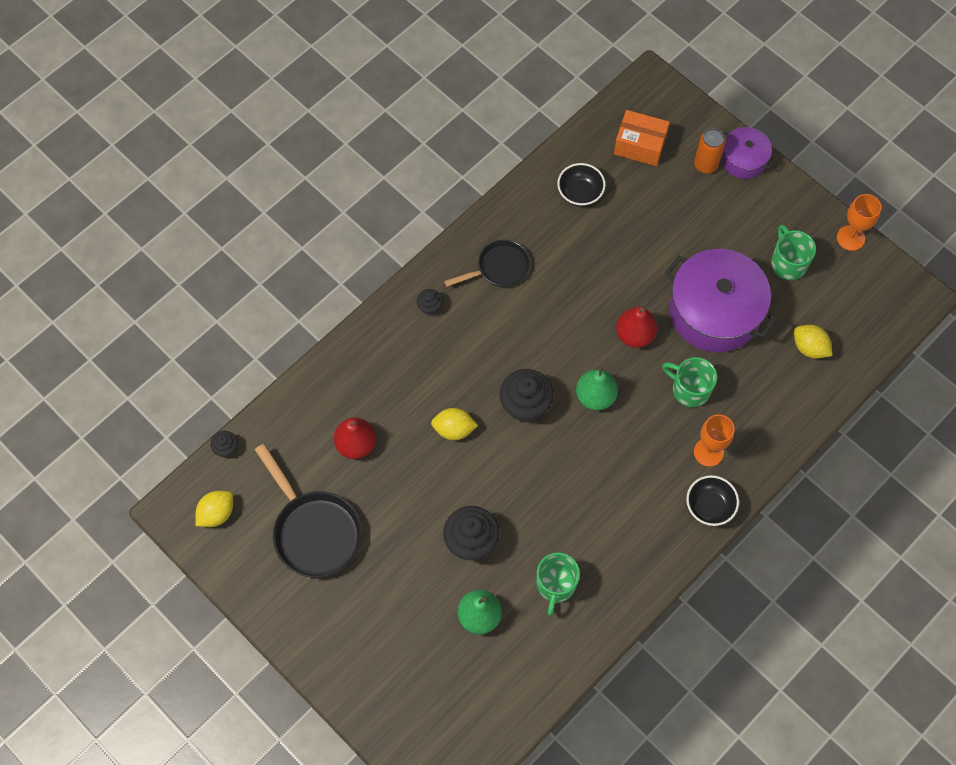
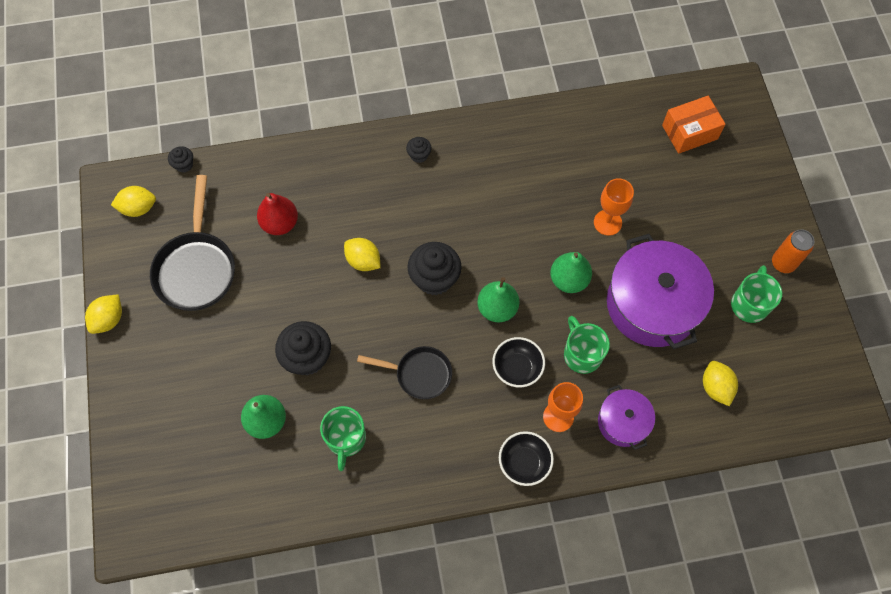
camera: 35 degrees right, 0 degrees up
black pan [444,240,530,287] -> black pan moved to [357,346,452,399]
green mug [536,553,580,616] -> green mug turned 45 degrees counterclockwise [320,406,366,471]
black bowl [557,163,606,207] -> black bowl moved to [492,337,545,388]
orange box [614,110,670,166] -> orange box turned 75 degrees counterclockwise [662,96,726,154]
red pear [616,307,657,348] -> green pear [550,252,592,293]
orange can [694,128,725,174] -> orange can moved to [772,229,814,273]
purple pot [721,127,775,179] -> purple pot moved to [598,385,655,450]
orange goblet [837,194,881,251] -> orange goblet moved to [594,178,634,236]
none -> yellow lemon [85,294,122,334]

